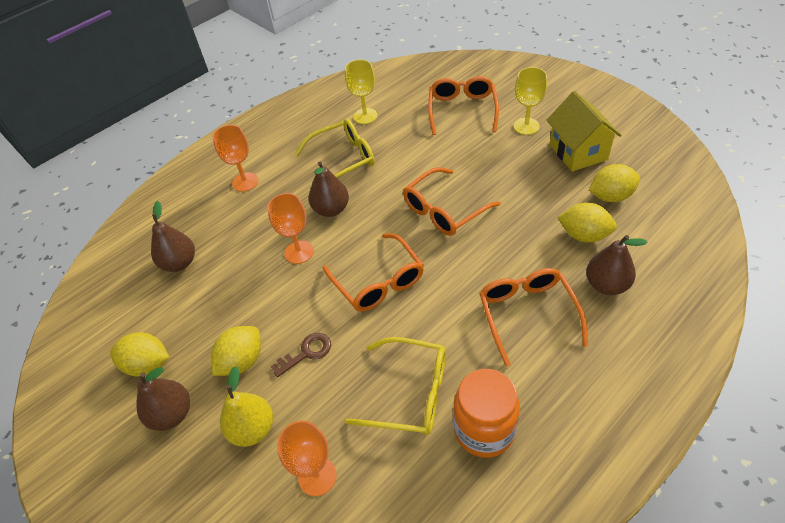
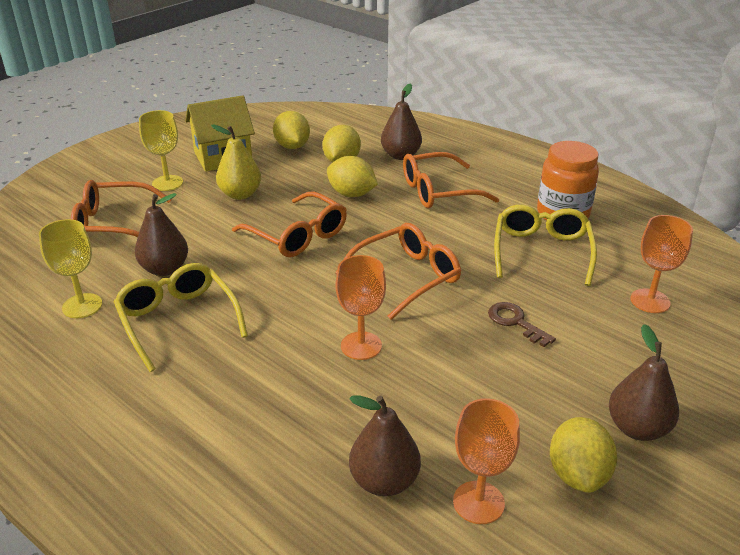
camera: 100 degrees left, 15 degrees down
yellow lemon [211,326,261,376] -> yellow lemon moved to [327,156,378,197]
orange goblet [213,125,258,192] -> orange goblet moved to [453,398,520,524]
yellow pear [220,366,273,447] -> yellow pear moved to [211,125,261,200]
brown pear [309,162,349,217] -> brown pear moved to [135,193,188,276]

